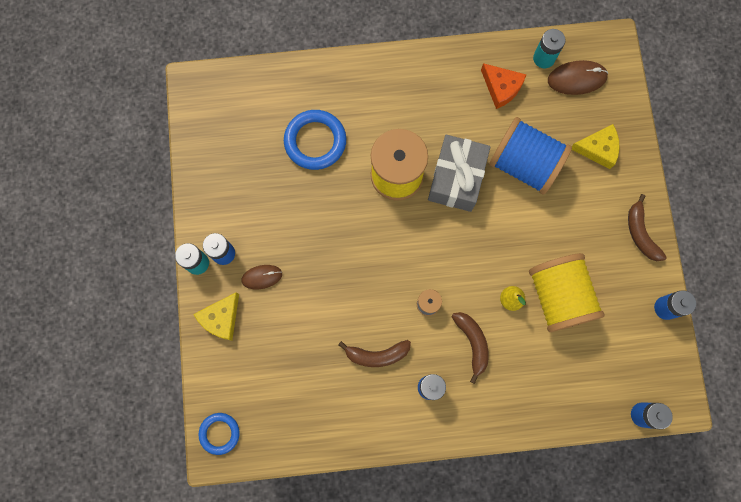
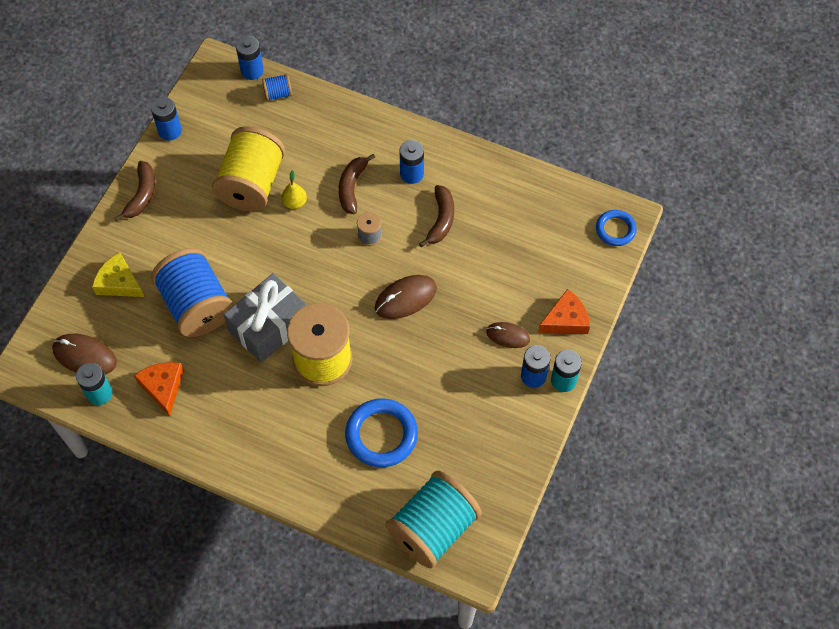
camera: 150 degrees left, 15 degrees down
yellow cheese [193,292,239,341] -> orange cheese [538,289,590,334]
brown banana [338,340,411,367] -> brown banana turned 75 degrees clockwise [419,185,454,247]
none -> blue spool [262,74,292,101]
none -> brown mouse [375,275,437,319]
none -> turquoise spool [386,471,482,569]

